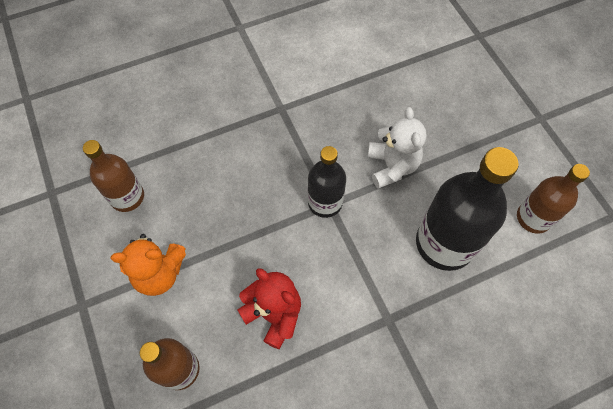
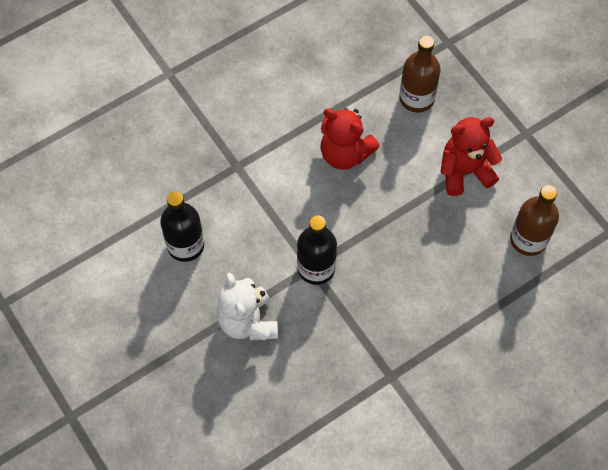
camera: 170 degrees right, 0 degrees up
orange teddy bear [111,234,186,296] -> red teddy bear [440,117,503,196]
black bottle [416,147,519,271] -> black bottle [160,191,204,262], size x0.61
brown bottle [517,164,590,234] -> none

